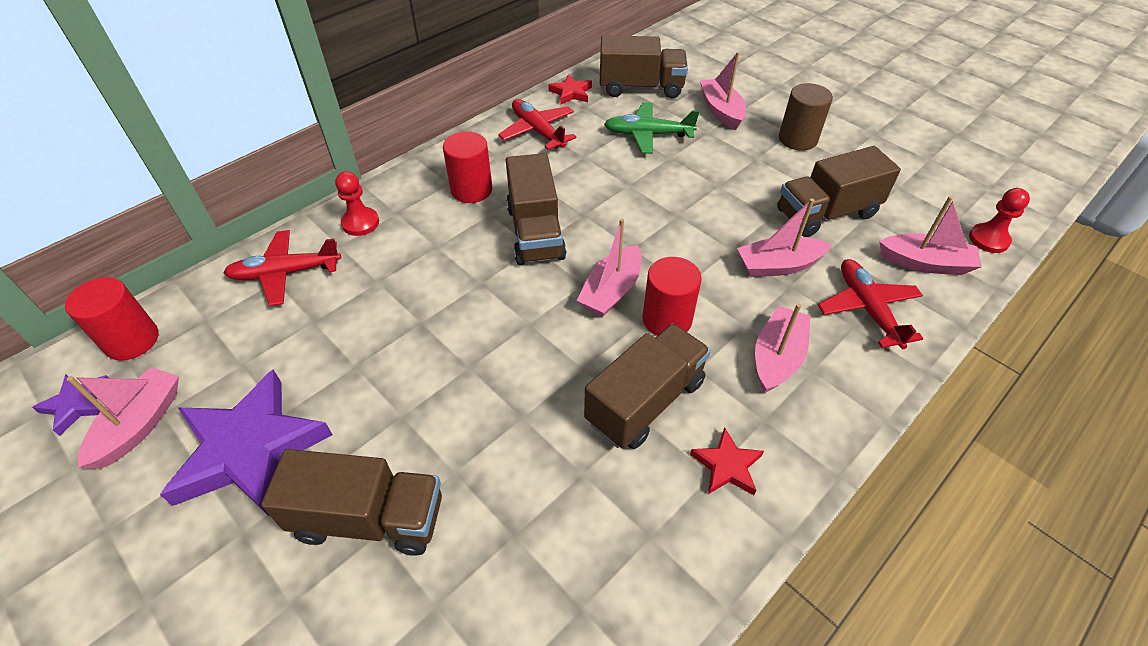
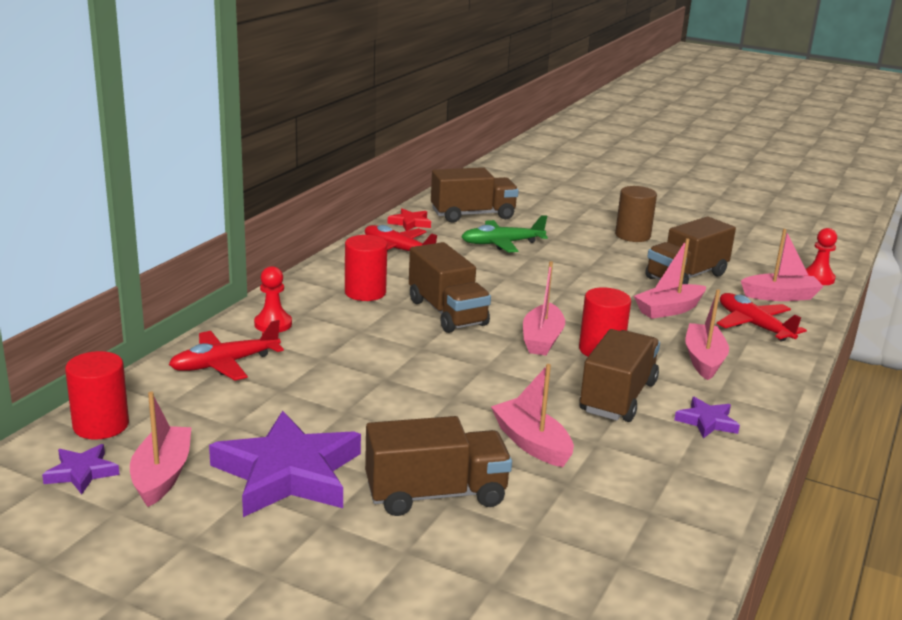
camera: 20 degrees left, 25 degrees down
red star [690,427,764,495] -> purple star [674,397,740,438]
pink boat [700,52,746,130] -> pink boat moved to [491,364,574,467]

